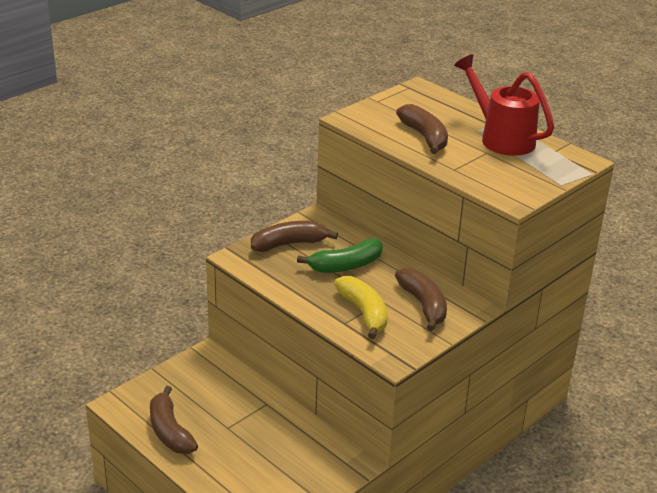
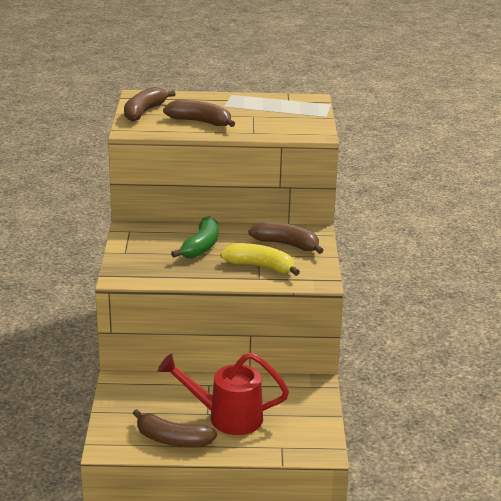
camera: 45 degrees left, 5 degrees down
brown banana [251,221,338,252] -> brown banana moved to [124,87,176,121]
red watering can [454,54,554,156] -> red watering can moved to [158,353,289,435]

